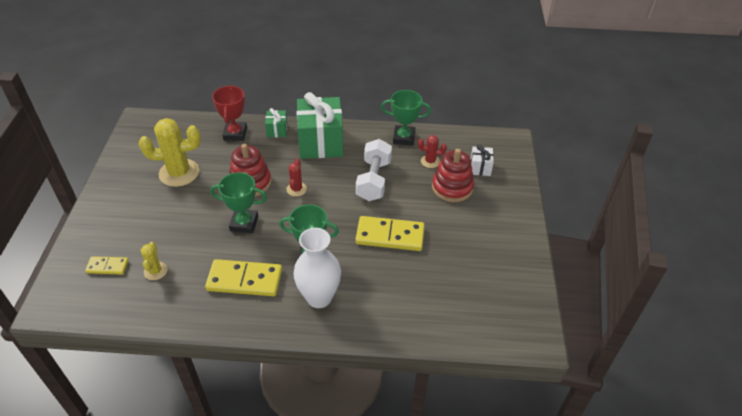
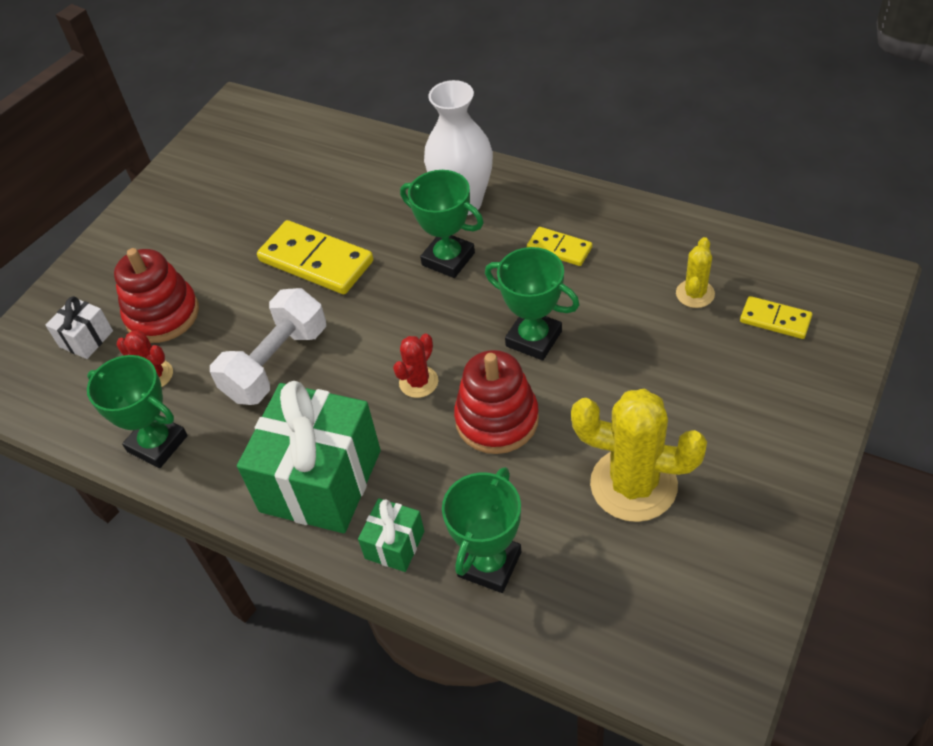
camera: 150 degrees left, 5 degrees up
yellow domino [205,259,282,296] -> yellow domino [527,227,592,266], size x0.54
red trophy [212,85,247,141] -> green trophy [442,467,521,593]

